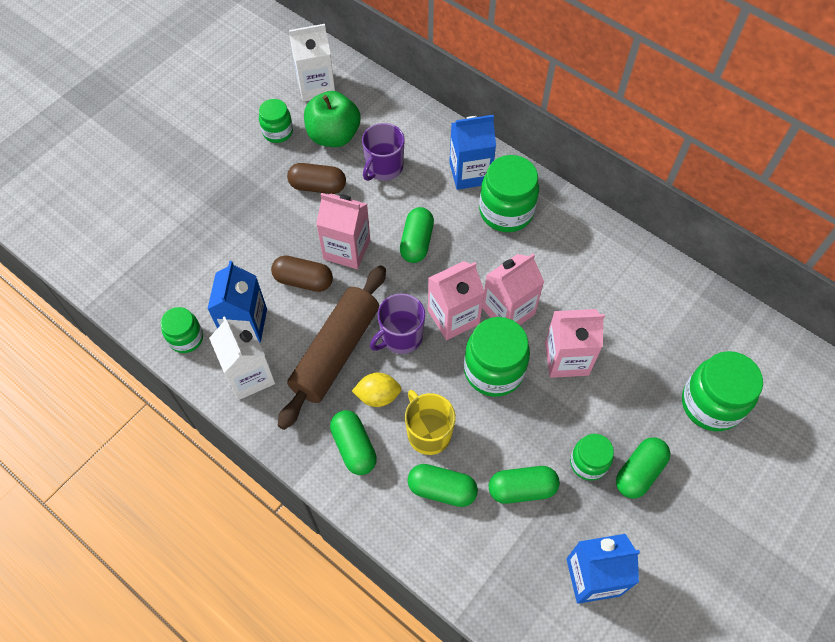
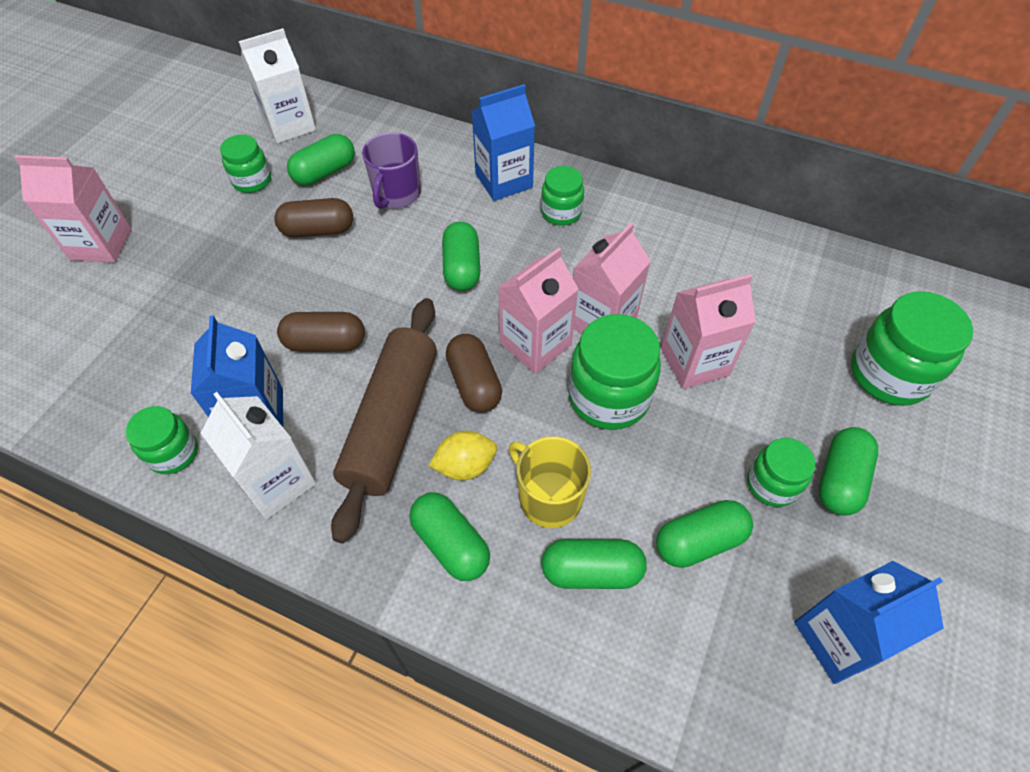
camera: 15 degrees left, 5 degrees down
green apple [304,91,361,147] -> green capsule [287,134,355,186]
pink carton [316,193,370,269] -> pink carton moved to [14,155,132,263]
purple mug [370,293,425,354] -> brown capsule [446,334,502,413]
green jar [479,155,539,232] -> green jar [541,166,584,226], size x0.59

